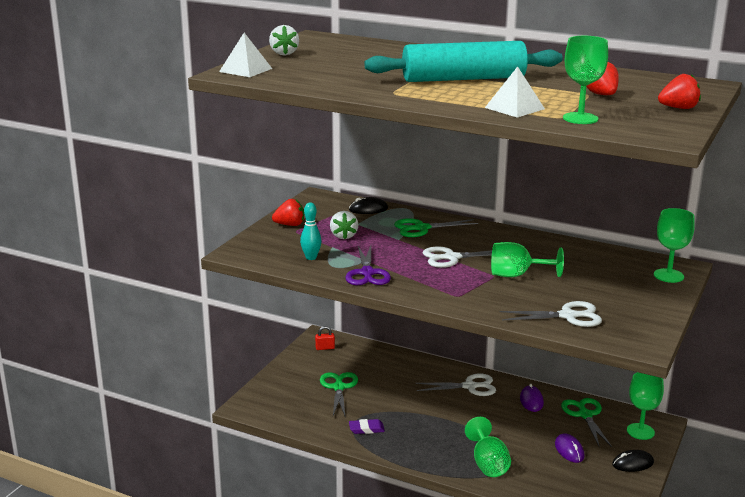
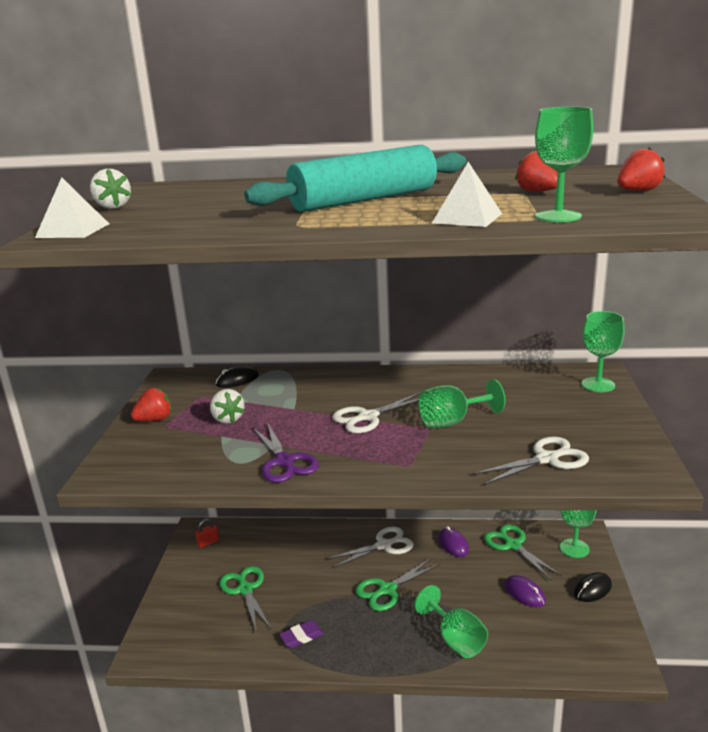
camera: 20 degrees left, 0 degrees up
turquoise bowling pin [300,203,322,260] -> none
green scissors [394,218,478,237] -> green scissors moved to [355,558,440,611]

